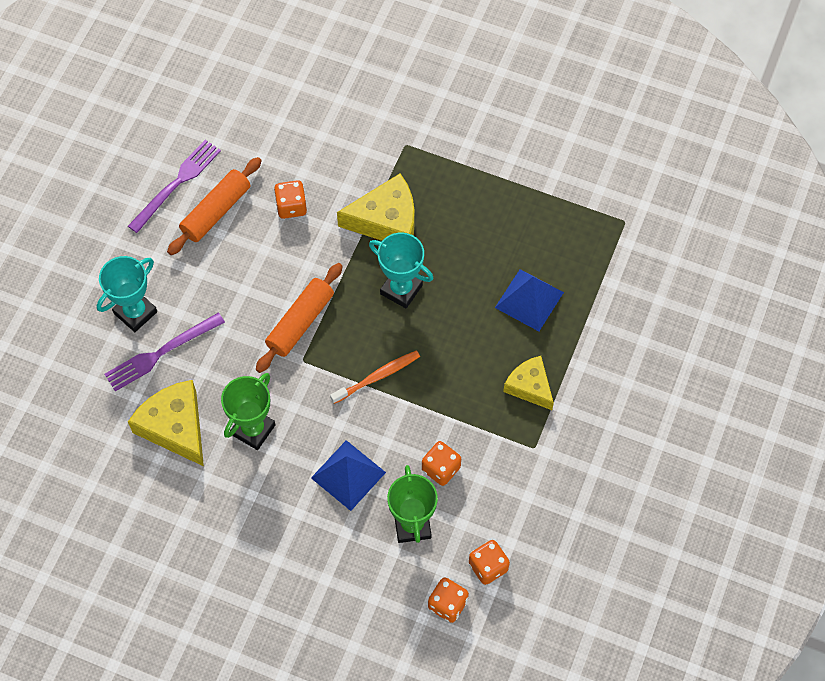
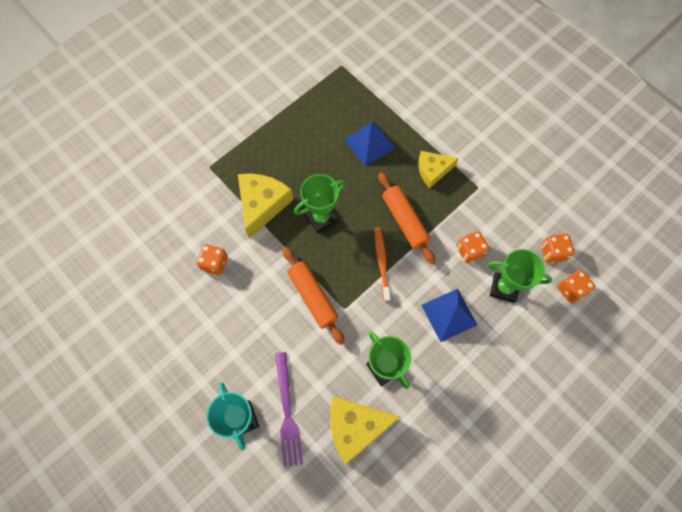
camera: 65 degrees left, 5 degrees up
purple fork [128,140,221,233] -> none
orange rolling pin [167,157,262,255] -> orange rolling pin moved to [378,172,436,264]
turquoise trophy [369,233,433,309] -> green trophy [294,174,346,233]

